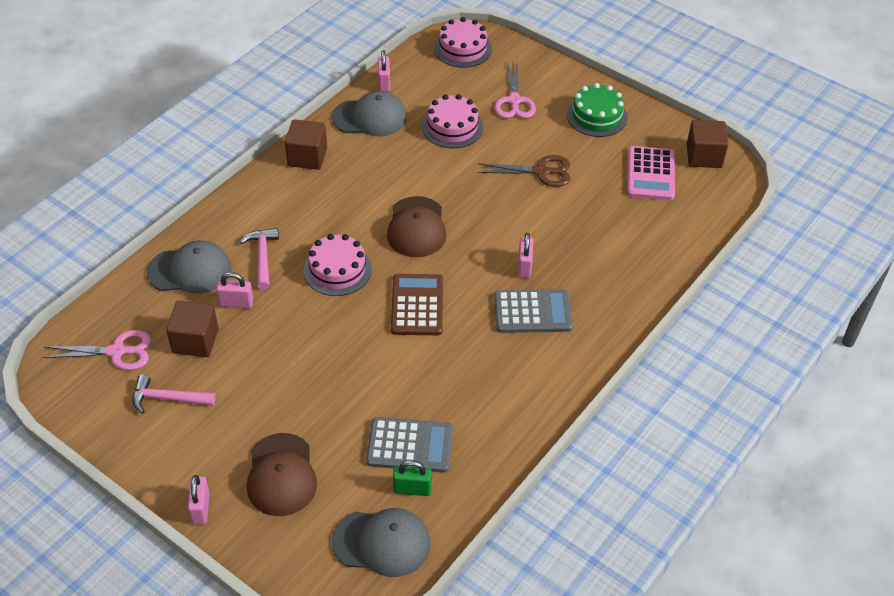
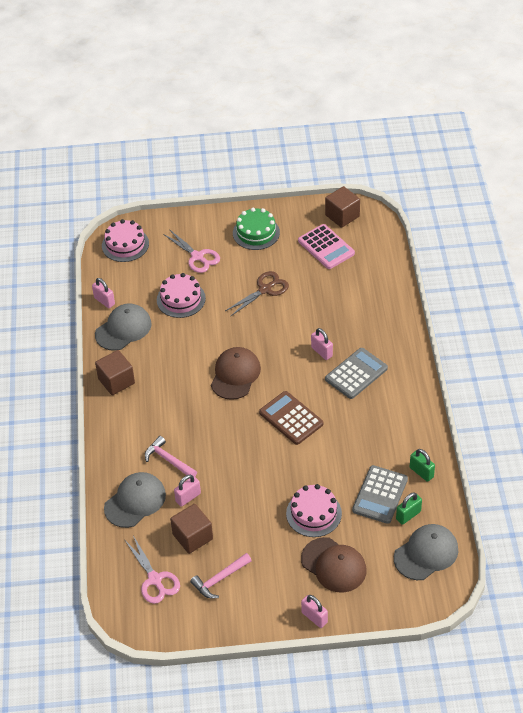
camera: 40 degrees left, 0 degrees up
pink scissors [42,330,151,370] -> pink scissors turned 105 degrees clockwise [125,536,180,604]
pink cake [304,234,372,296] -> pink cake moved to [286,484,342,537]
grey calculator [366,417,453,473] -> grey calculator turned 150 degrees clockwise [352,465,408,524]
brown cap [387,196,447,257] -> brown cap turned 120 degrees counterclockwise [211,347,261,400]
none -> green padlock [410,449,435,482]

